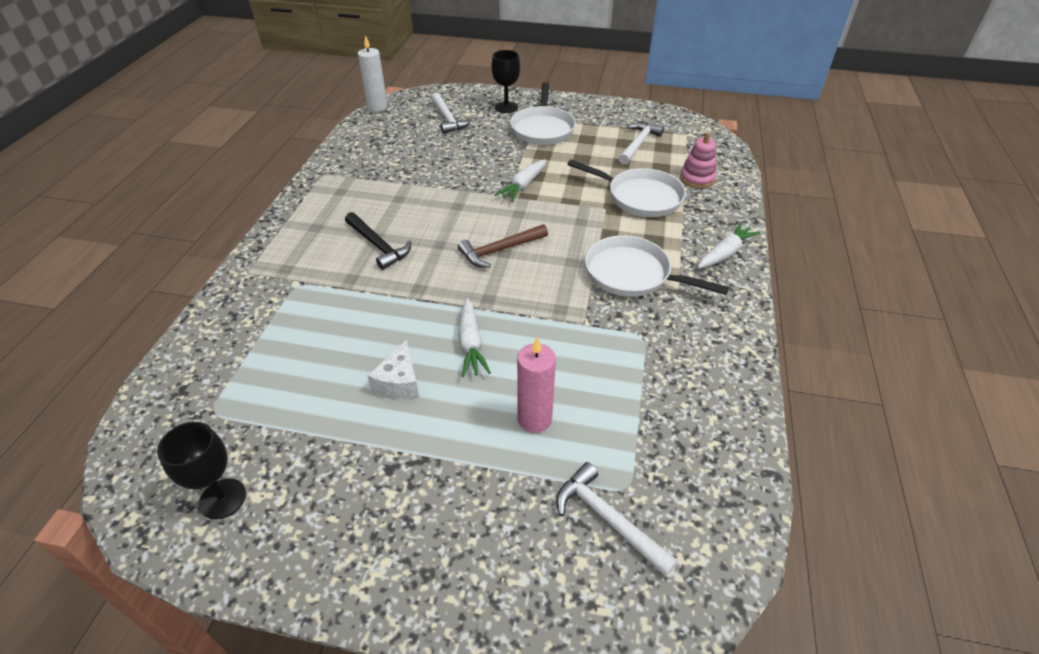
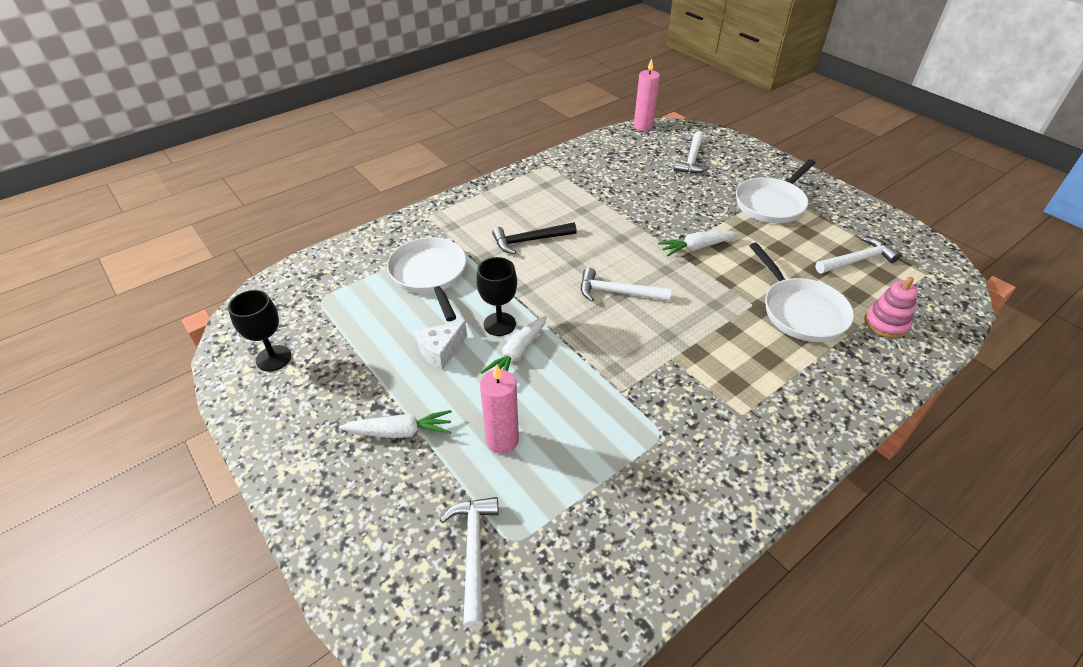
camera: 40 degrees right, 0 degrees up
black hammer [345,212,411,270] -> black hammer turned 75 degrees clockwise [492,222,577,254]
white candle [358,35,388,112] -> pink candle [634,59,660,131]
brown hammer [458,224,548,268] -> white hammer [581,267,671,302]
black goblet [491,50,520,113] -> black goblet moved to [476,257,517,336]
white pan [585,235,729,297] -> white pan moved to [387,237,466,321]
white carrot [697,222,761,268] -> white carrot moved to [339,410,452,438]

